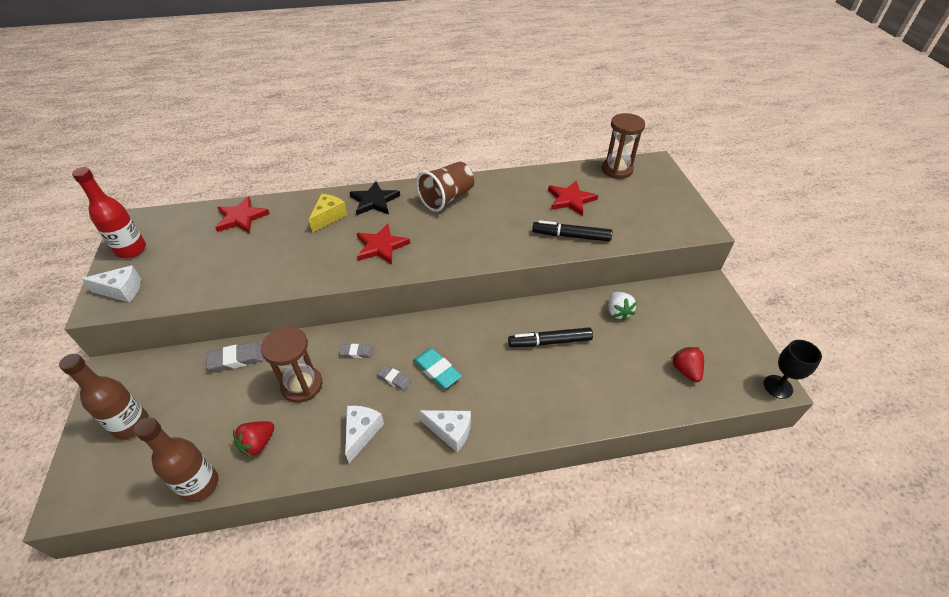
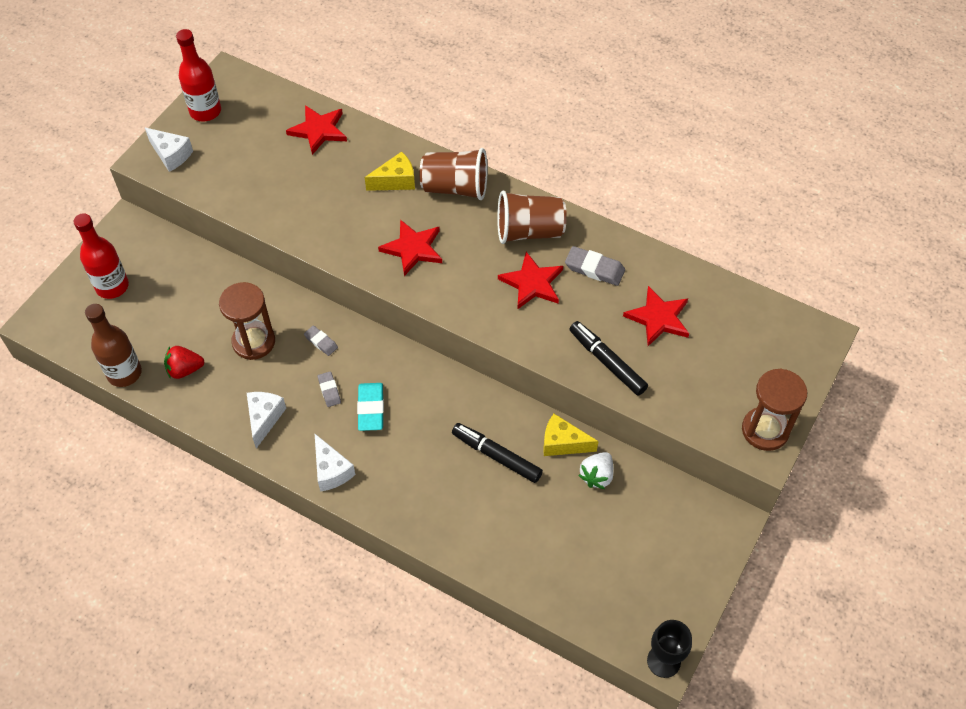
camera: 40 degrees right, 10 degrees up
brown bottle [59,354,149,440] -> red bottle [74,213,129,299]
grey eraser [206,342,264,372] -> grey eraser moved to [565,246,625,286]
white cheese [345,406,384,463] -> white cheese turned 45 degrees counterclockwise [247,392,286,449]
black star [349,181,400,215] -> brown cup [420,148,487,200]
brown hourglass [602,113,645,179] -> brown hourglass moved to [742,368,807,451]
red strawberry [671,347,704,382] -> none
none -> red star [498,252,563,310]
none -> yellow cheese [543,414,598,456]

